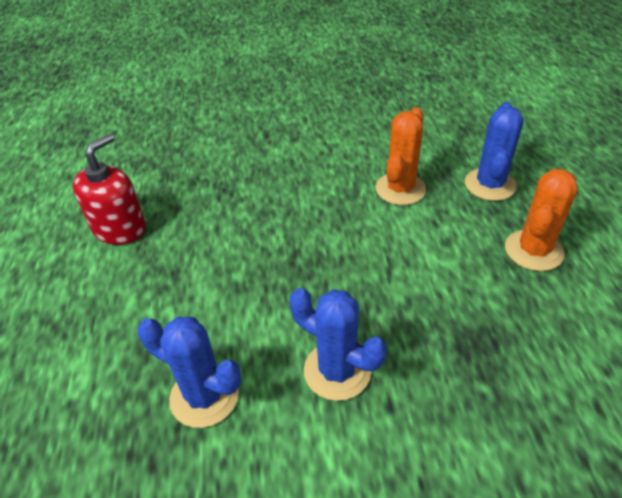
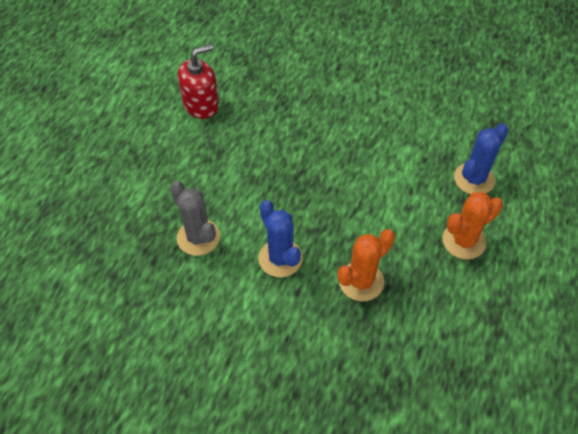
camera: 25 degrees right, 10 degrees up
blue cactus [138,317,241,428] -> grey cactus [170,181,220,256]
orange cactus [376,107,426,205] -> orange cactus moved to [338,229,395,301]

